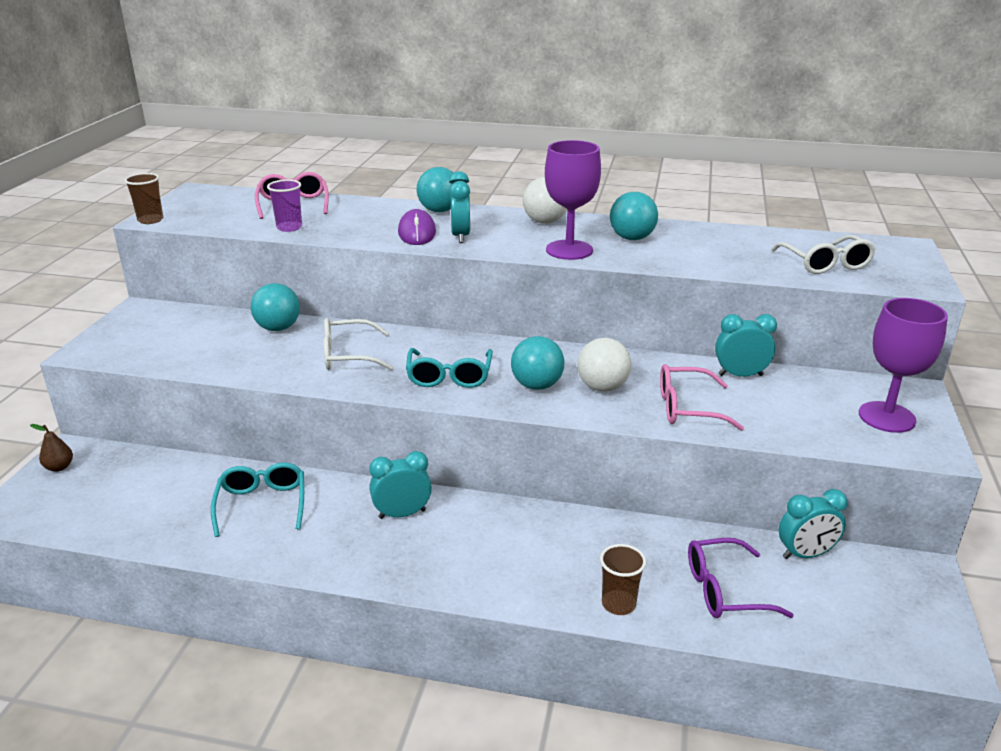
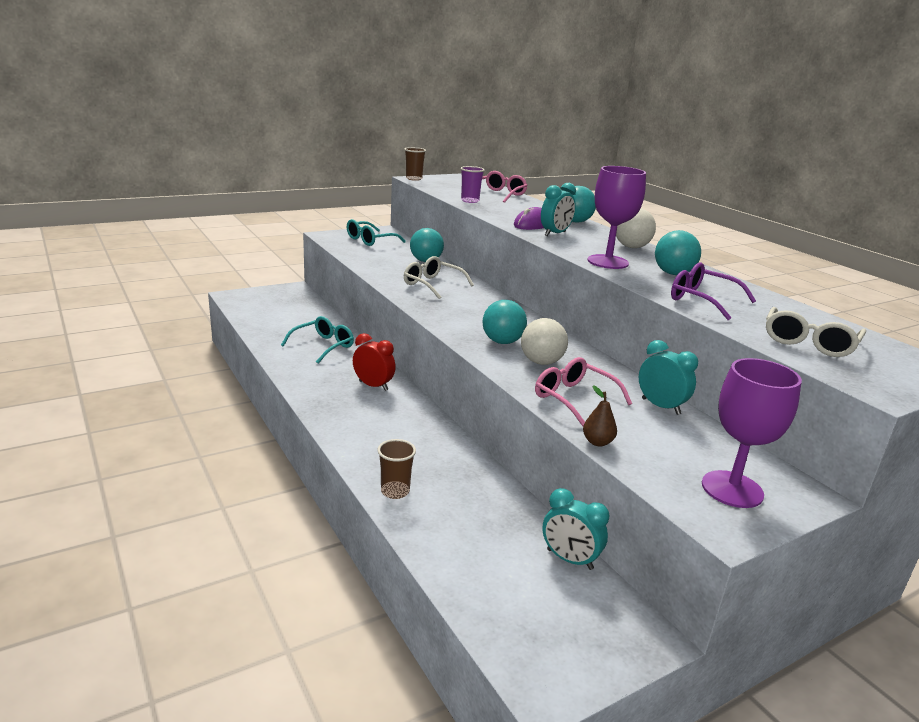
camera: 45 degrees right, 5 degrees down
brown pear [30,424,73,472] -> brown pear moved to [583,385,617,446]
turquoise clock [369,451,432,519] -> red clock [353,333,396,391]
turquoise glasses [406,348,493,388] -> turquoise glasses moved to [347,219,406,246]
purple glasses [688,538,794,618] -> purple glasses moved to [671,262,756,320]

